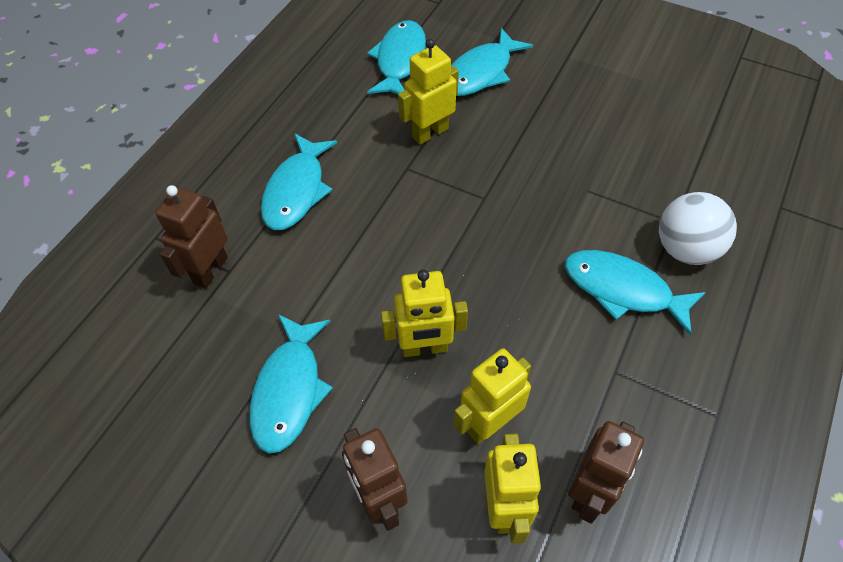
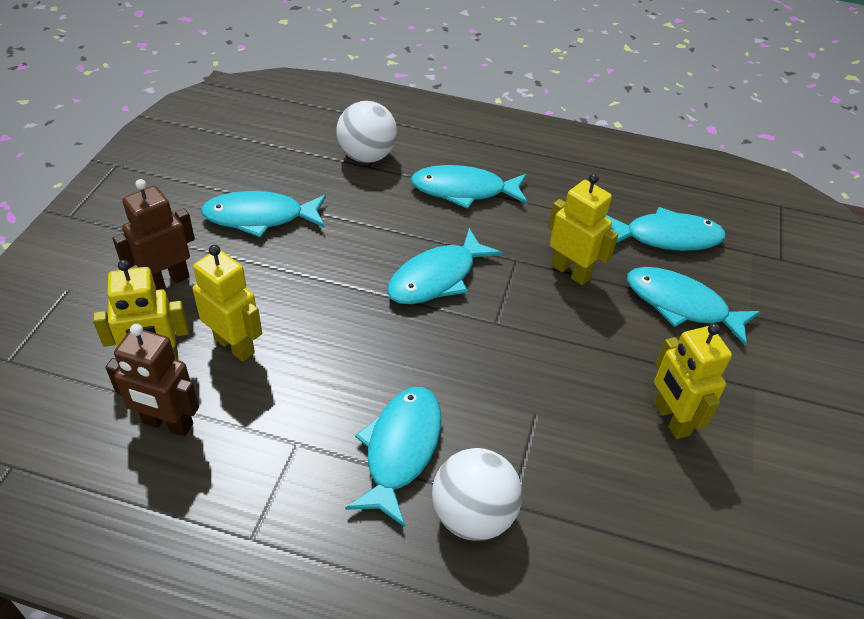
camera: 75 degrees right, 10 degrees down
brown robot [155,185,228,289] -> white ball [336,101,397,163]
yellow robot [381,269,468,357] -> yellow robot moved to [654,323,732,439]
none -> turquoise fish [387,228,502,304]

